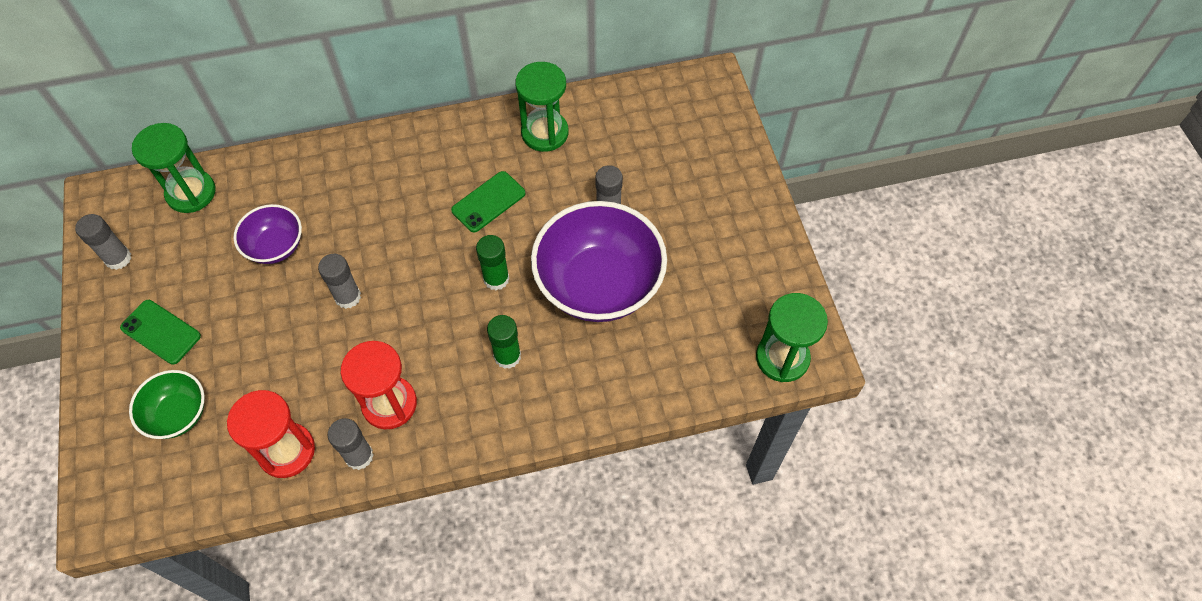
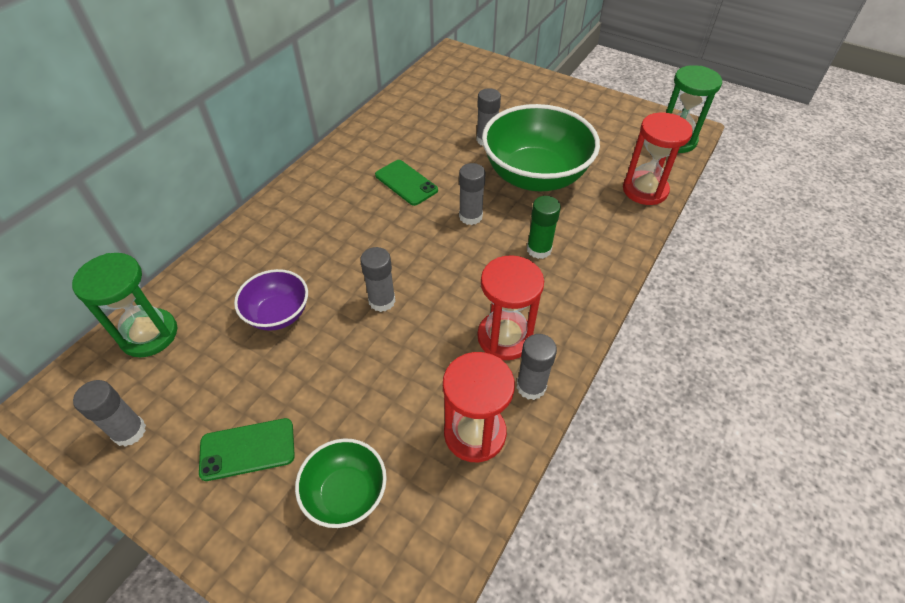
camera: 45 degrees left, 10 degrees down
green phone [451,171,526,232] -> green phone turned 45 degrees counterclockwise [375,160,438,206]
green glue stick [476,235,510,291] -> grey glue stick [459,163,486,225]
green hourglass [515,62,568,152] -> none
purple bowl [531,201,667,322] -> green bowl [482,104,600,191]
none -> red hourglass [623,112,693,205]

